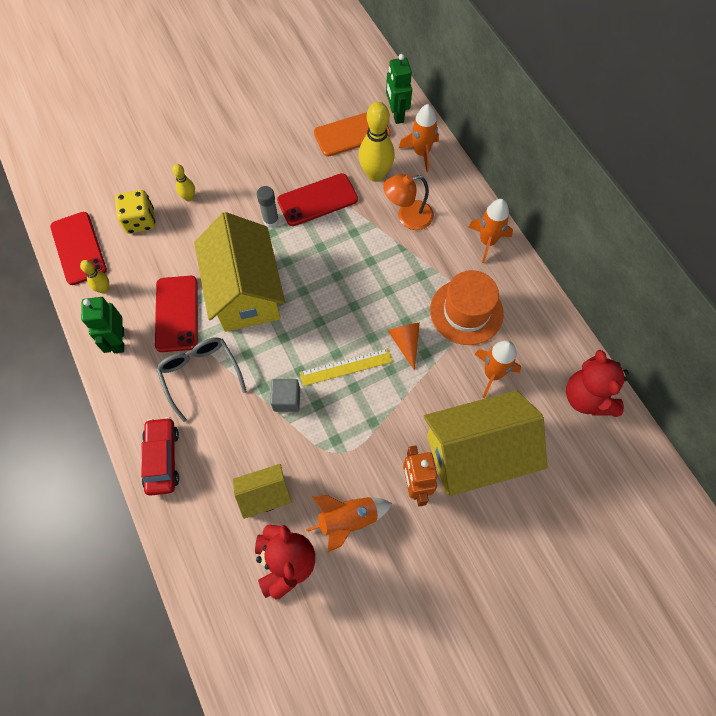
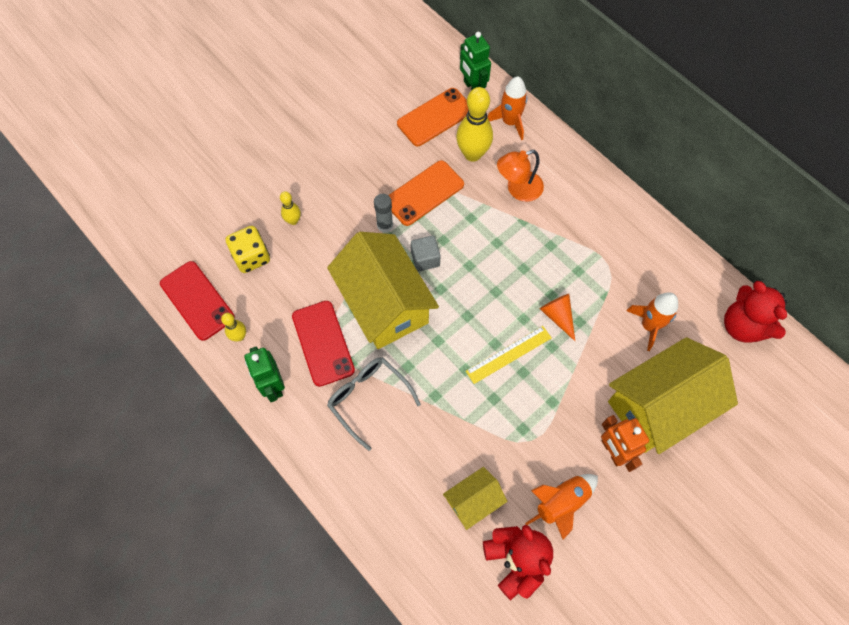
camera: 15 degrees left, 0 degrees up
red car [141,417,179,496] -> none
grey cube [270,379,300,412] -> grey cube moved to [411,235,441,272]
red phone [277,173,358,226] -> orange phone [388,160,464,226]
orange hat [430,270,504,345] -> none
orange rocket [468,199,513,263] -> none

